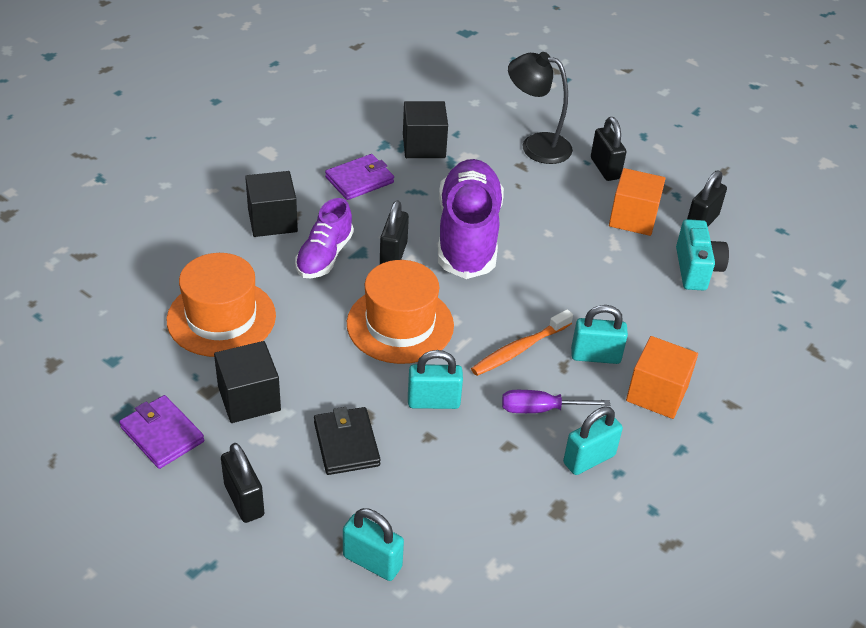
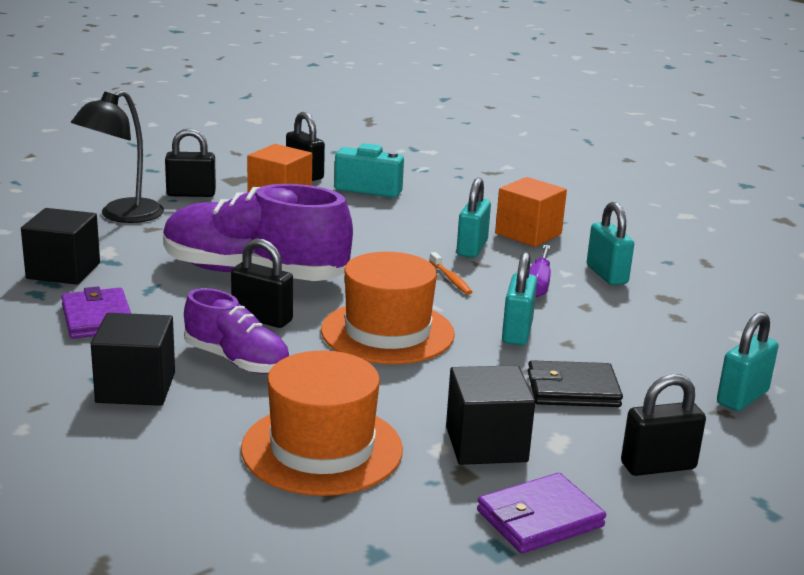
camera: 75 degrees left, 20 degrees down
orange toothbrush [471,309,573,376] -> orange toothbrush [429,252,472,295], size x0.60

